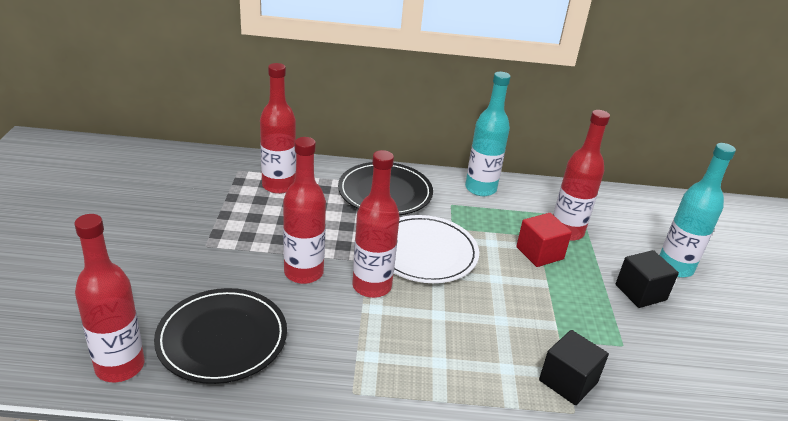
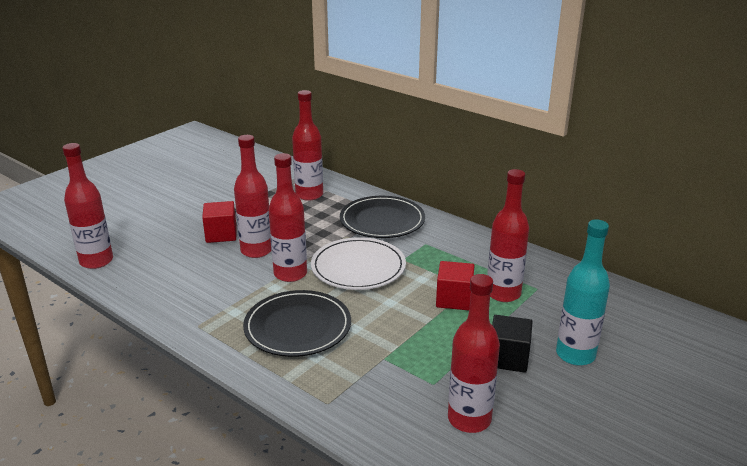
camera: 40 degrees right, 5 degrees down
black plate [154,288,287,384] -> black plate moved to [243,290,351,357]
turquoise bottle [465,72,511,196] -> none
black cube [539,330,609,405] -> none
none -> red cube [202,201,236,243]
none -> red bottle [448,274,500,433]

